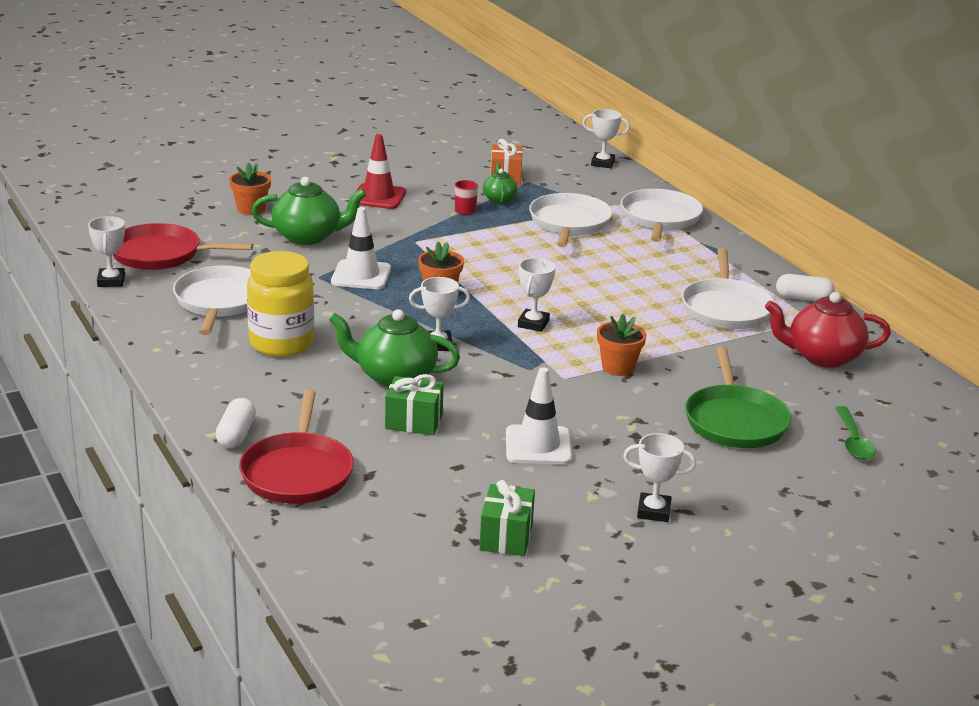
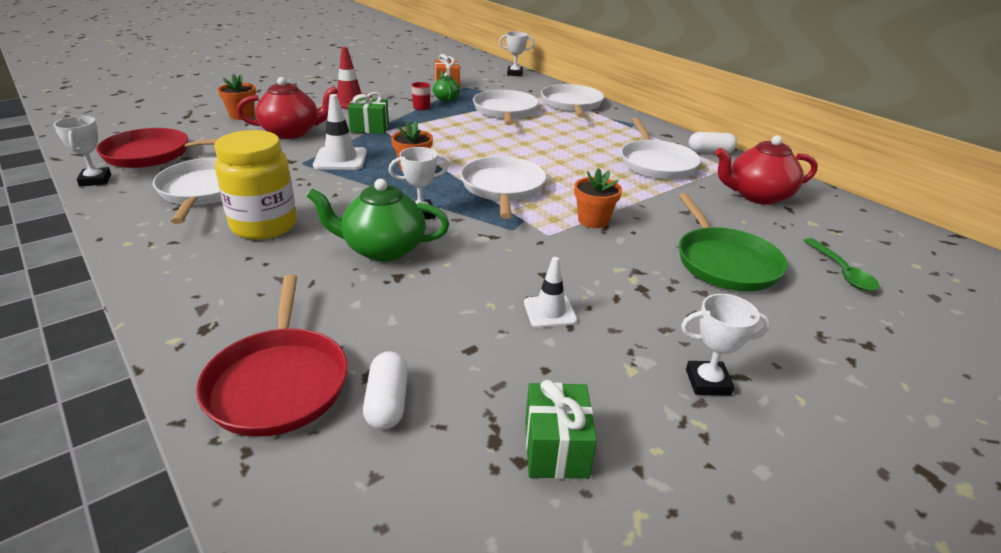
camera: 10 degrees left, 5 degrees up
white capsule [215,398,256,448] -> white capsule moved to [363,351,408,430]
green teapot [252,177,366,245] -> red teapot [237,77,338,139]
green gift [385,374,444,435] -> green gift moved to [348,92,389,134]
white traffic cone [506,367,572,465] -> white traffic cone [524,257,577,328], size x0.67
white trophy [518,258,556,332] -> white pan [460,156,546,219]

